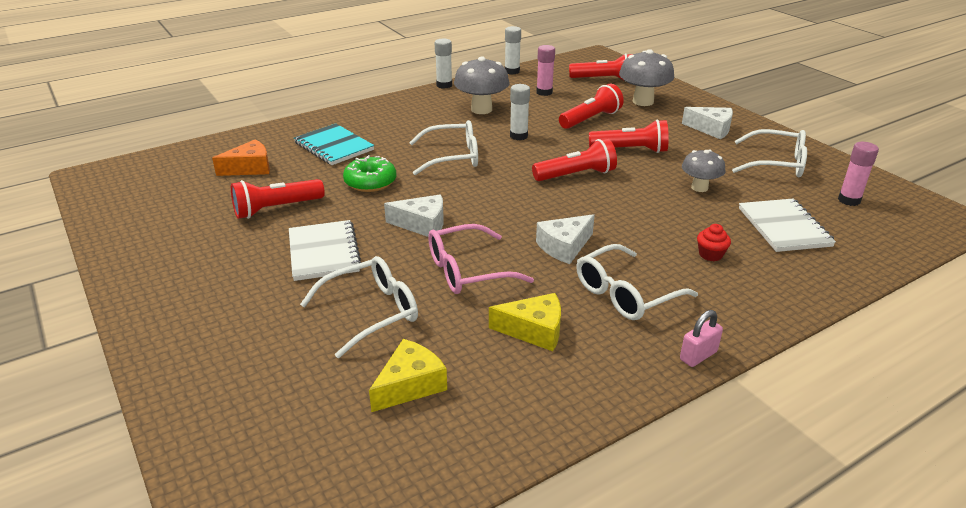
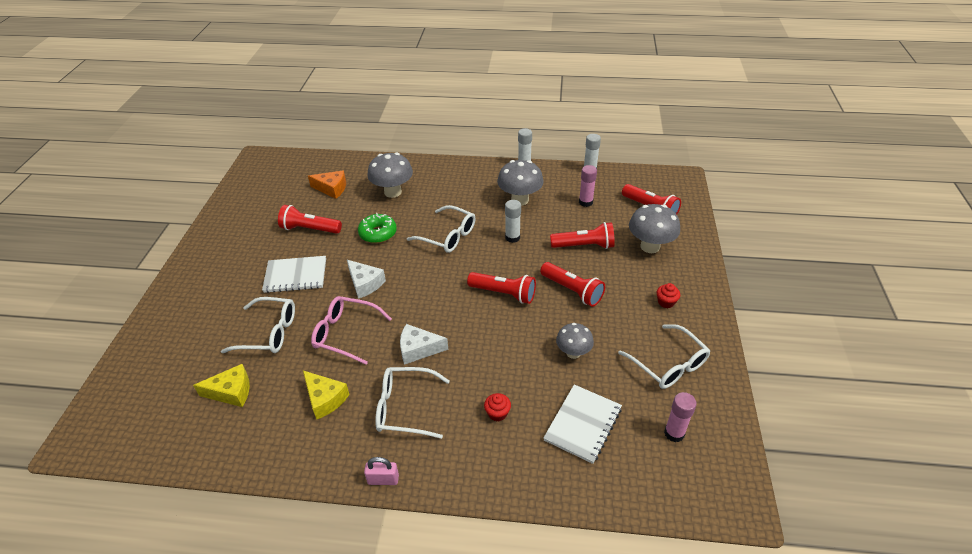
camera: 40 degrees right, 10 degrees up
white notebook [289,220,361,281] -> white notebook turned 60 degrees clockwise [262,256,326,293]
turquoise notebook [294,123,374,165] -> grey mushroom [367,153,413,198]
white cheese [682,107,733,139] -> red cupcake [657,283,680,308]

